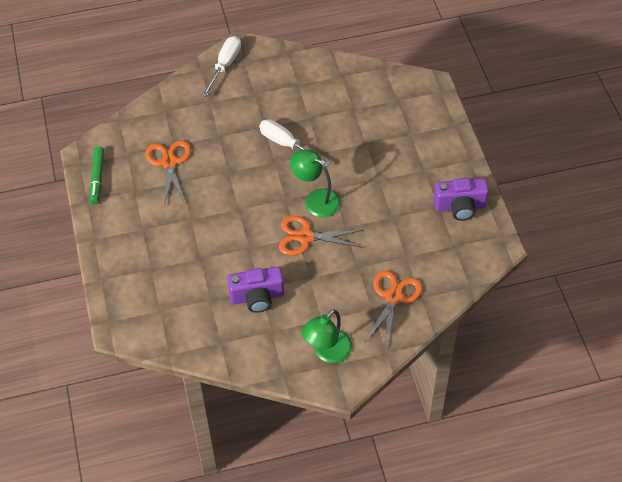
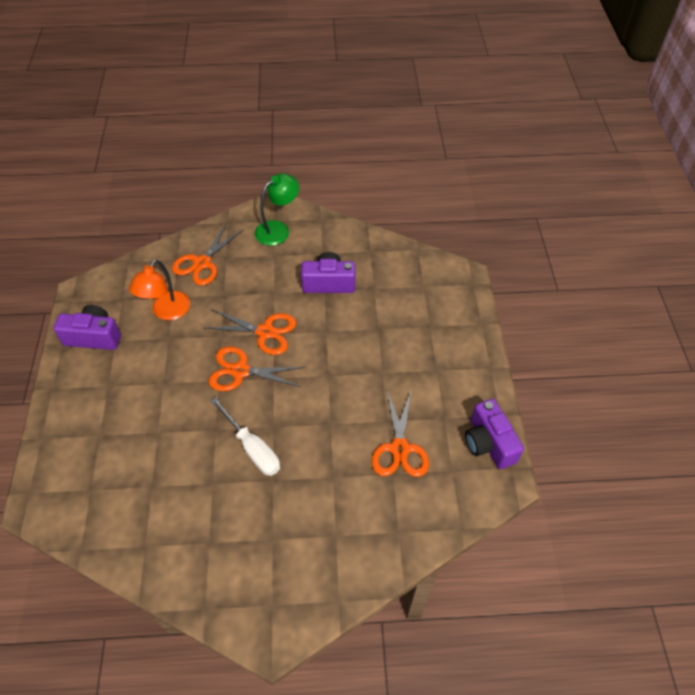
camera: 170 degrees left, 0 degrees up
green marker [90,147,104,204] -> purple camera [465,399,524,469]
white screwdriver [202,36,241,97] -> none
green lamp [290,149,341,217] -> orange scissors [209,346,305,391]
none -> orange lamp [129,259,190,320]

